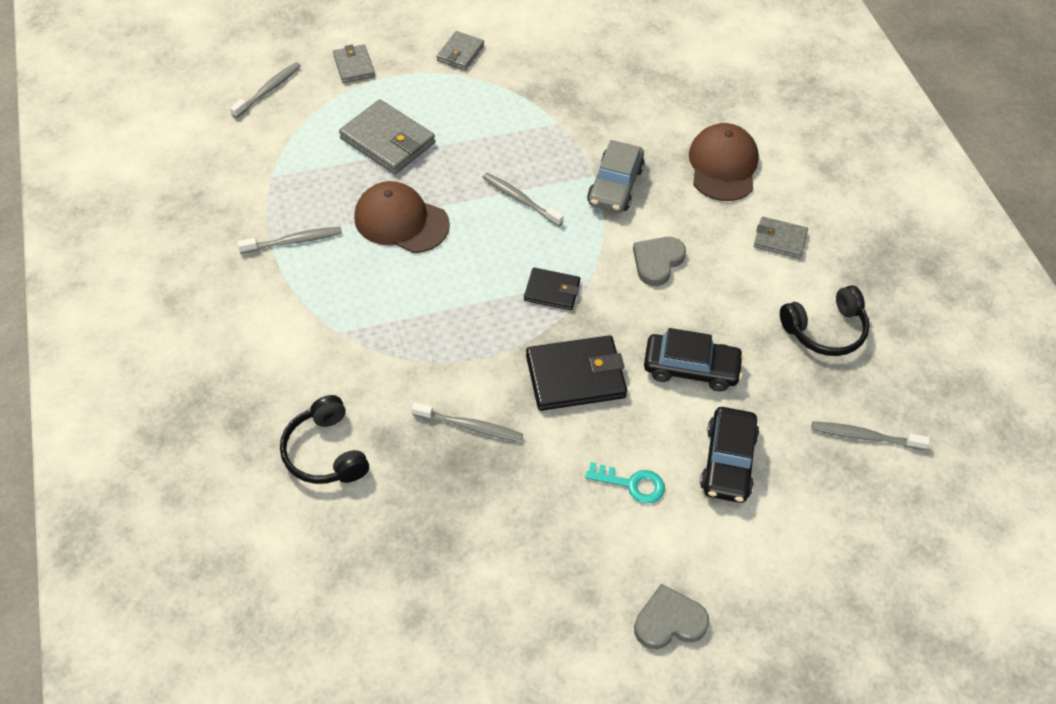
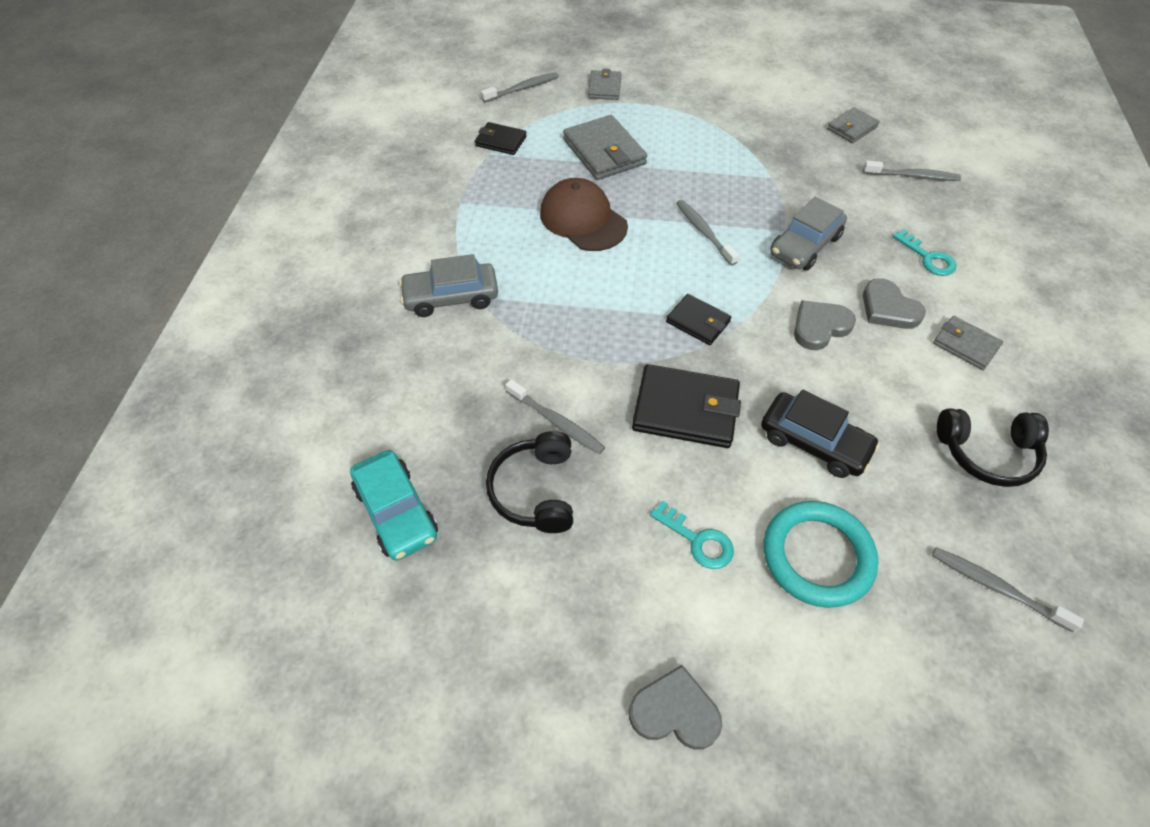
camera: 25 degrees right, 0 degrees up
grey toothbrush [237,227,342,253] -> grey toothbrush moved to [863,161,961,181]
black headphones [280,395,369,484] -> black headphones moved to [486,431,573,533]
grey wallet [437,31,484,70] -> grey wallet moved to [827,107,880,143]
brown cap [689,123,759,201] -> turquoise key [893,229,957,276]
black car [700,407,759,503] -> turquoise ring [764,501,878,608]
none -> turquoise car [350,450,438,561]
none -> grey car [399,254,498,317]
none -> black wallet [475,122,527,155]
none -> grey heart [863,278,926,329]

